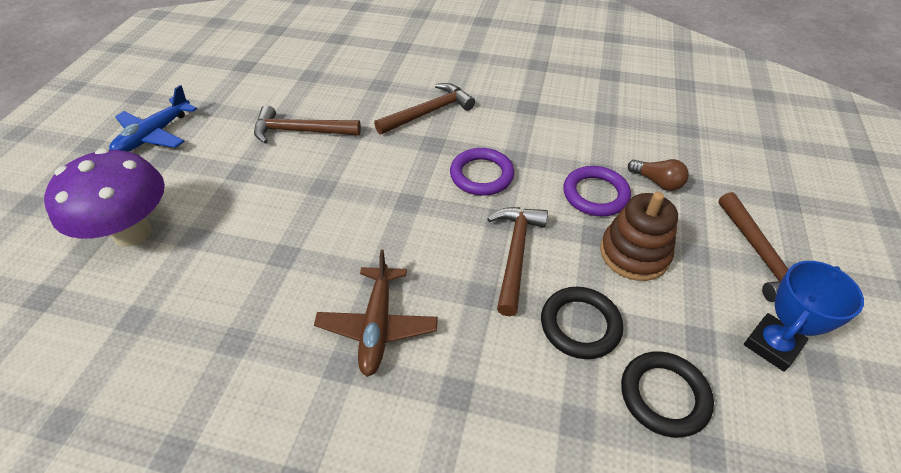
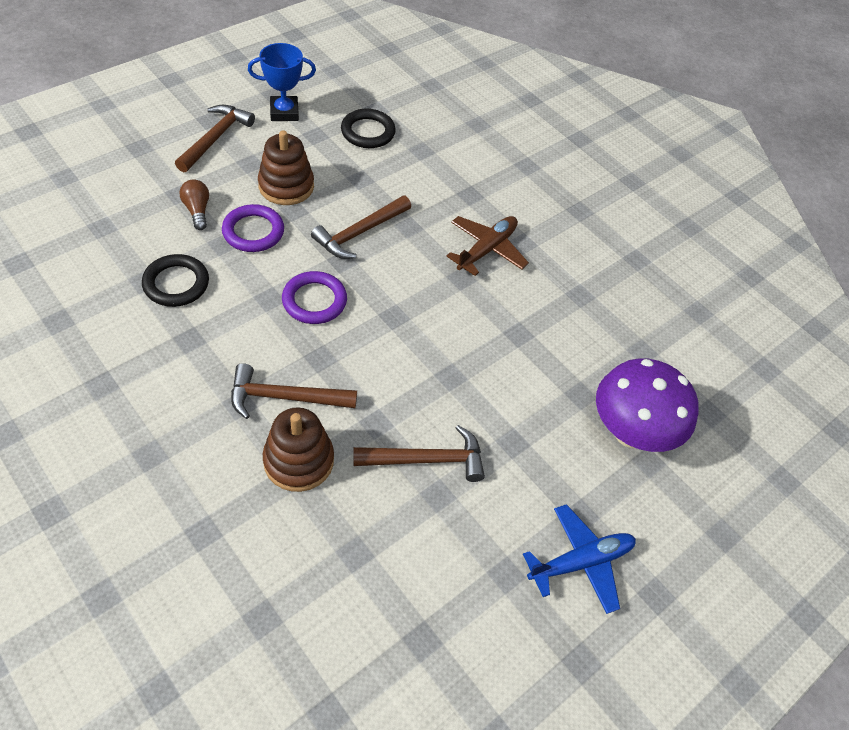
camera: 150 degrees left, 5 degrees up
brown hammer [254,105,361,144] -> brown hammer turned 45 degrees counterclockwise [353,425,485,482]
black ring [541,287,623,359] -> black ring moved to [142,254,209,307]
none -> brown stacking toy [263,407,334,492]

